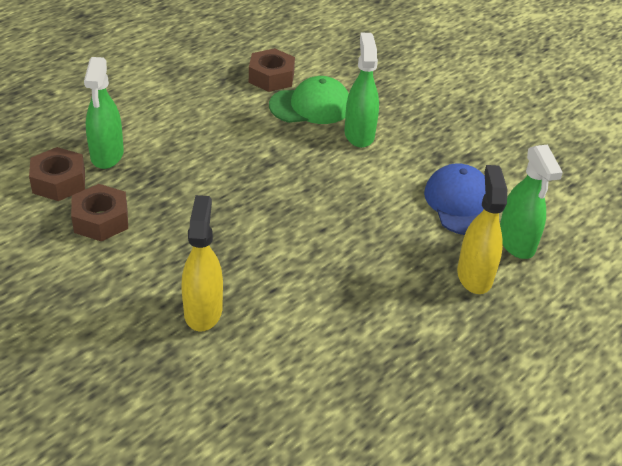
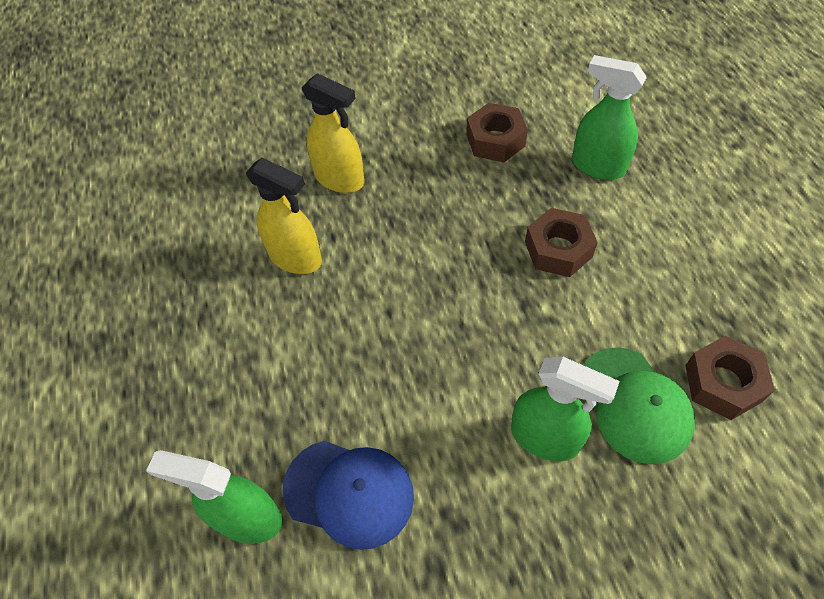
camera: 125 degrees right, 15 degrees up
brown nut [29,147,85,201] -> brown nut moved to [525,208,598,277]
green cap [269,76,349,124] -> green cap turned 45 degrees counterclockwise [584,347,695,464]
yellow spray bottle [457,165,507,294] -> yellow spray bottle moved to [246,158,322,274]

